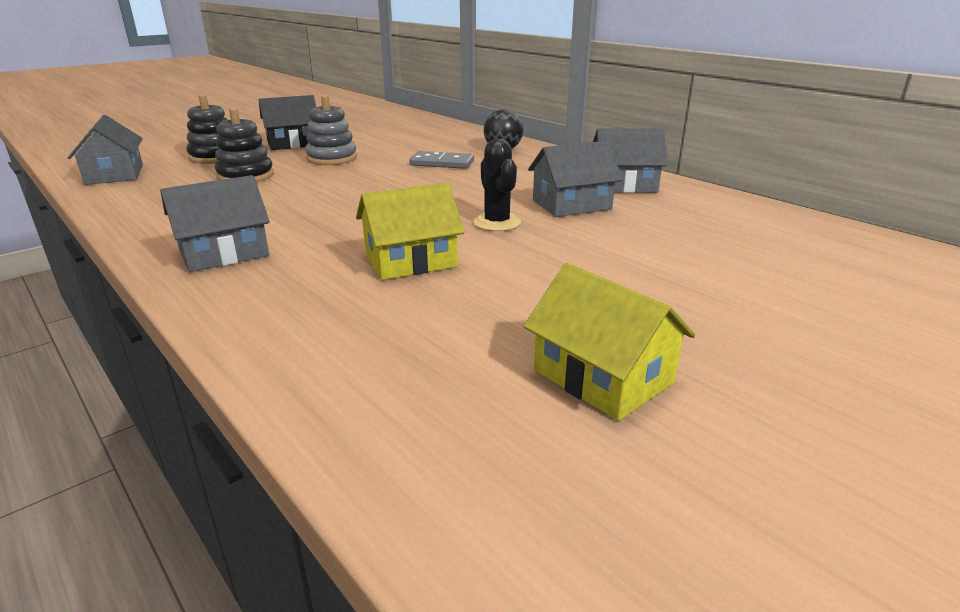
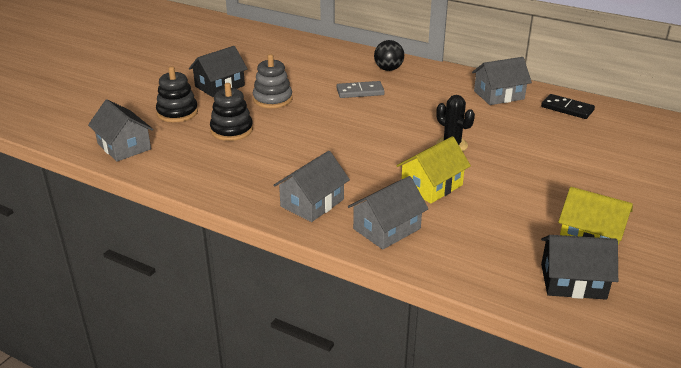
camera: 20 degrees left, 5 degrees up
grey house [528,141,622,217] -> grey house moved to [348,176,429,250]
none -> black domino [541,94,595,119]
none -> black house [541,235,618,300]

